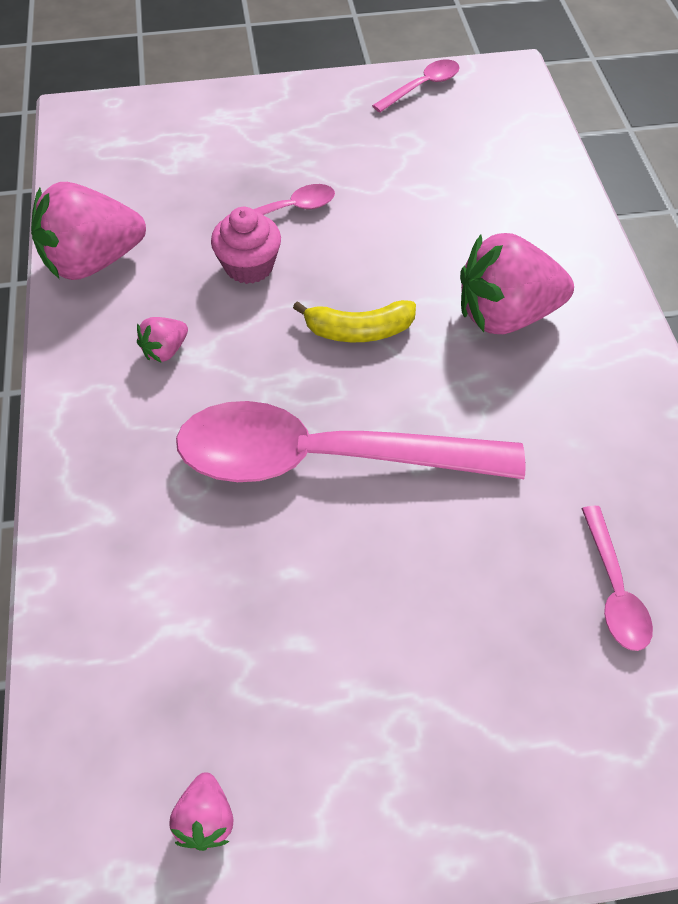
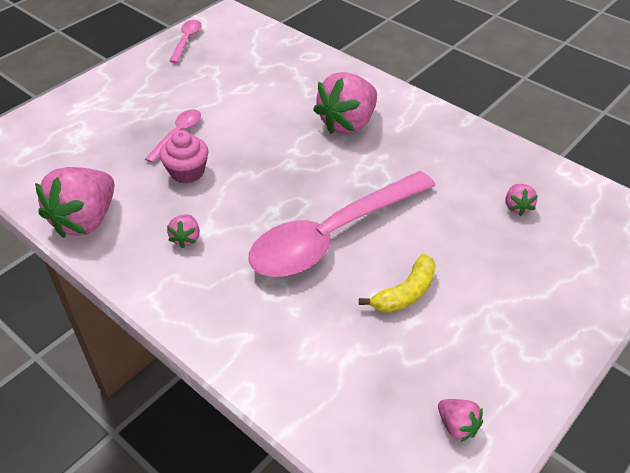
camera: 40 degrees left, 10 degrees down
yellow banana [293,300,416,342] -> yellow banana moved to [359,254,436,313]
pink spoon [582,506,653,651] -> pink strawberry [506,184,538,216]

